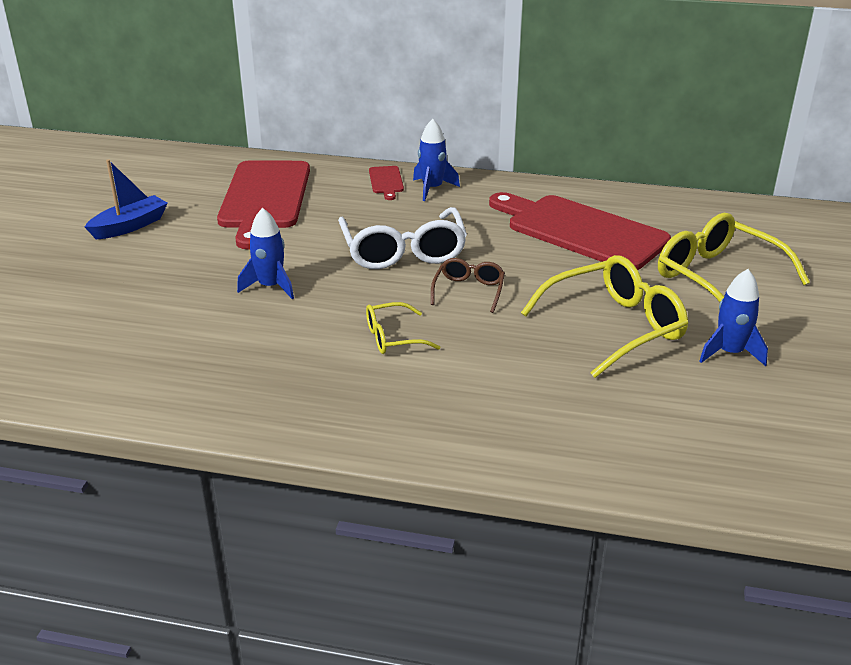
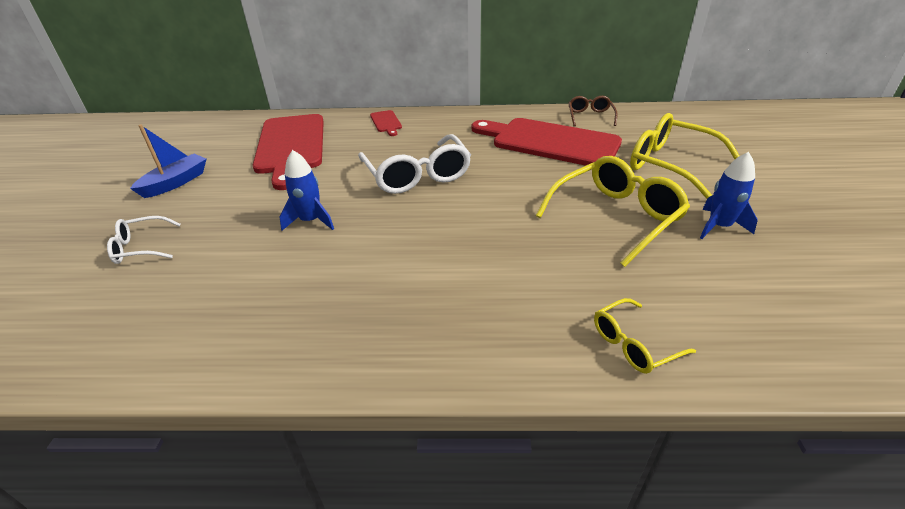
camera: 10 degrees left, 5 degrees up
yellow glasses [366,302,440,354] -> yellow glasses moved to [594,298,696,374]
blue rocket [413,119,460,201] -> none
brown glasses [431,258,505,313] -> brown glasses moved to [569,96,618,126]
none -> white glasses [107,216,181,264]

